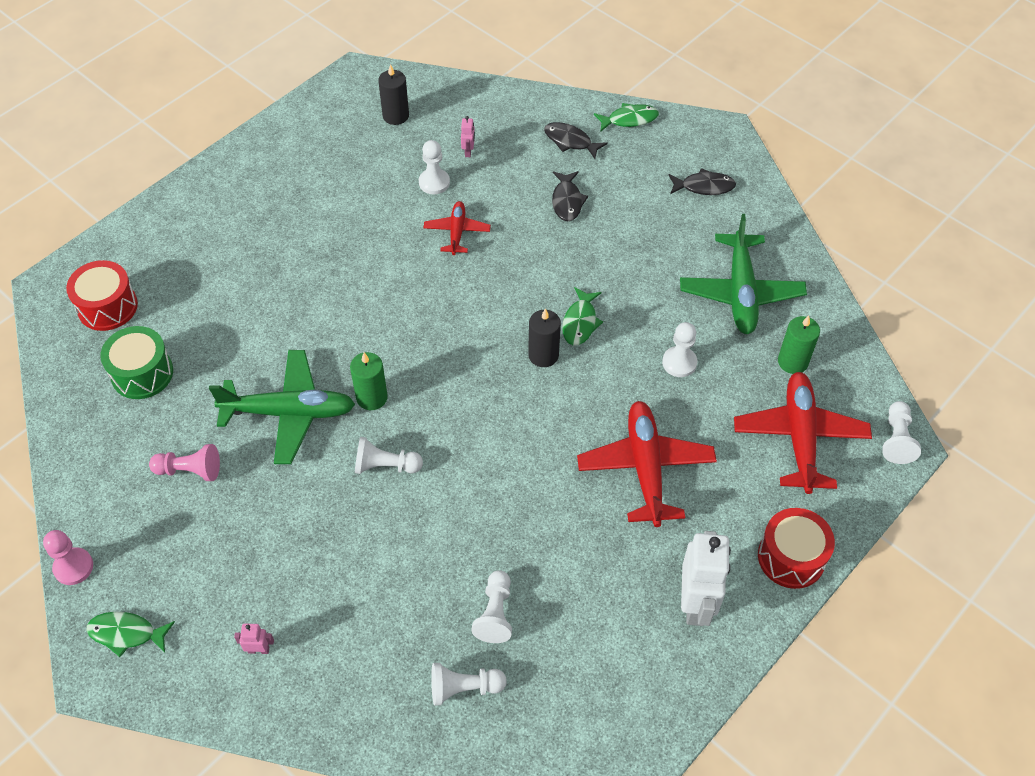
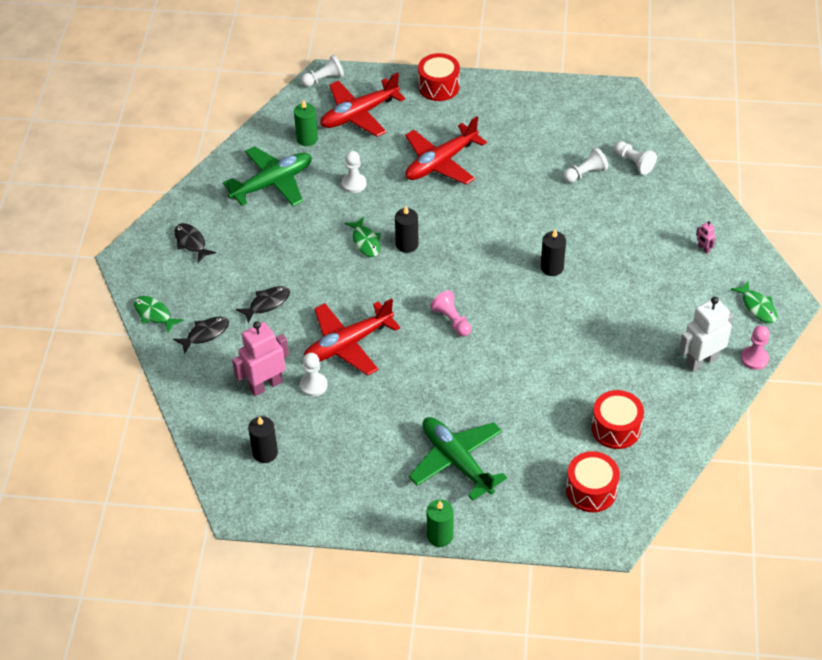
camera: 125 degrees left, 5 degrees down
green drum [100,326,173,399] -> red drum [591,390,644,449]
pink pawn [149,444,220,481] -> pink pawn moved to [430,291,471,337]
green plane [209,350,355,464] -> green plane moved to [409,417,507,501]
green candle [350,352,388,410] -> green candle moved to [427,499,453,547]
white pawn [355,437,423,474] -> black candle [541,229,566,276]
red plane [423,201,491,255] -> red plane [304,298,400,376], size x1.80
pink robot [461,116,475,157] -> pink robot [232,321,289,396], size x2.34
black fish [544,122,608,159] -> black fish turned 120 degrees counterclockwise [173,317,229,354]
green fish [562,287,603,345] -> green fish turned 90 degrees clockwise [345,217,381,257]
white robot [681,531,731,626] -> white robot moved to [679,297,733,372]

